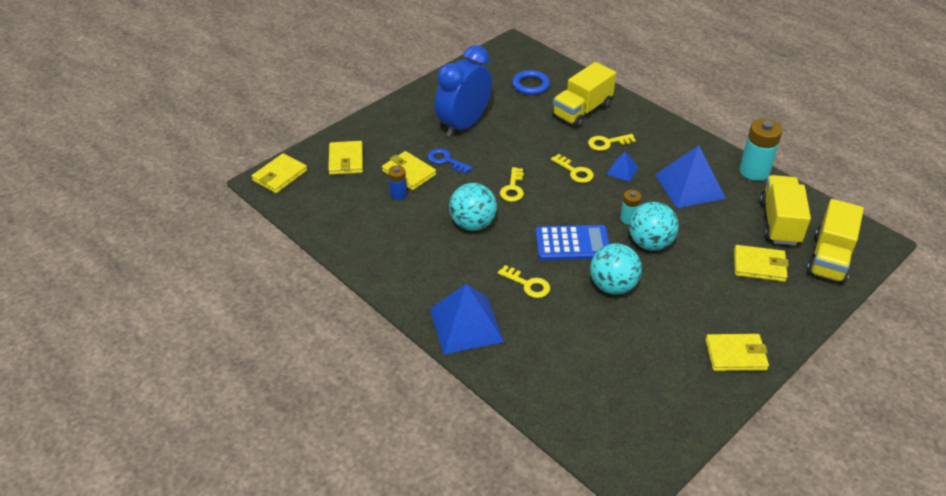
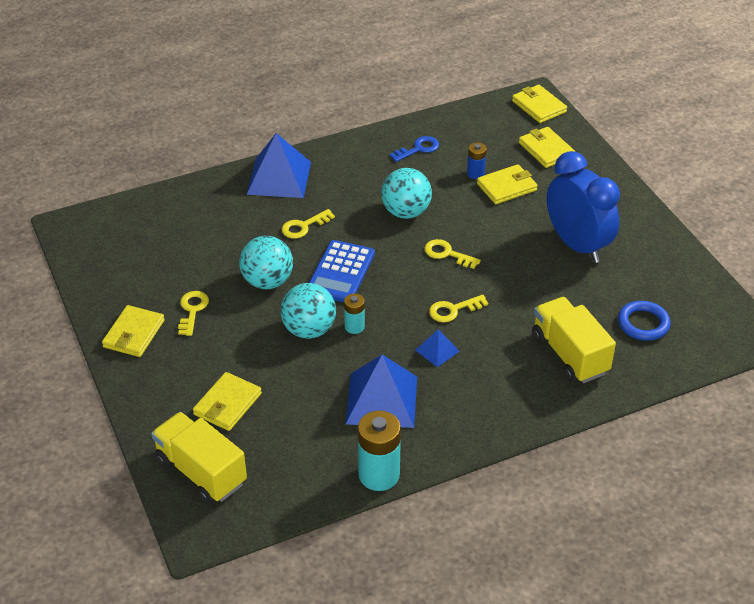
camera: 110 degrees right, 0 degrees up
yellow wallet [328,141,363,175] -> yellow wallet turned 45 degrees clockwise [519,127,575,168]
blue key [428,148,472,174] -> blue key moved to [390,136,439,162]
yellow key [588,134,636,151] -> yellow key moved to [178,291,209,336]
yellow truck [760,175,811,246] -> none

